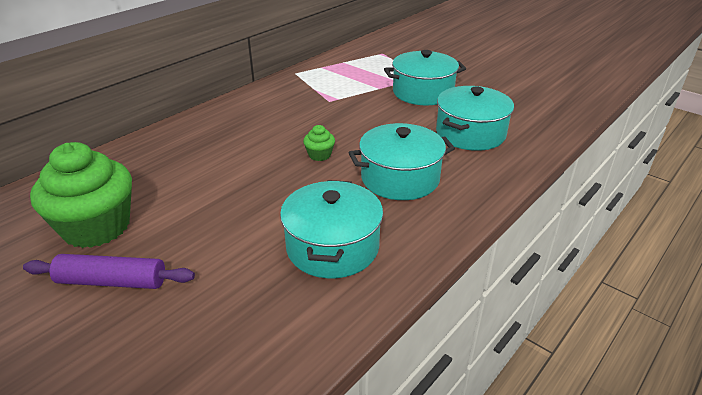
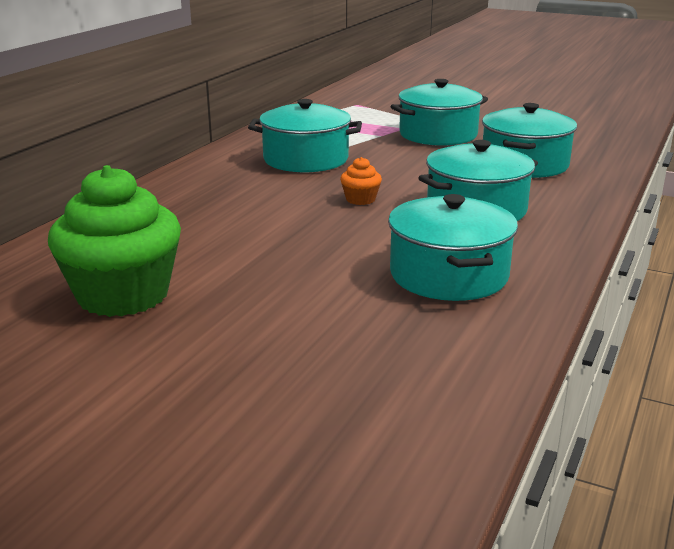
camera: 15 degrees left, 10 degrees down
purple rolling pin [23,254,195,289] -> none
green cupcake [303,125,335,161] -> orange cupcake [340,157,382,205]
none -> turquoise pot [248,99,362,172]

